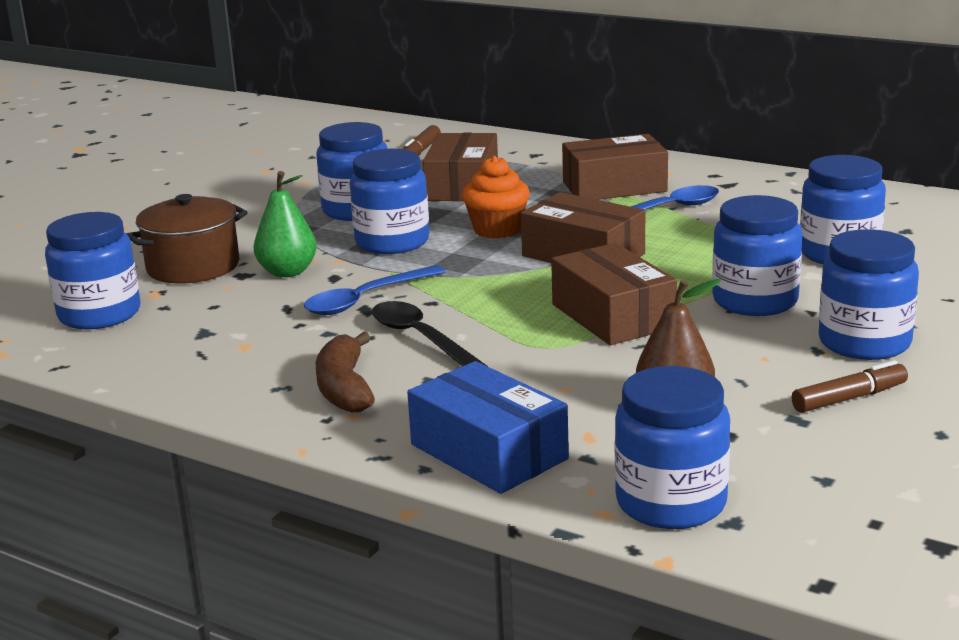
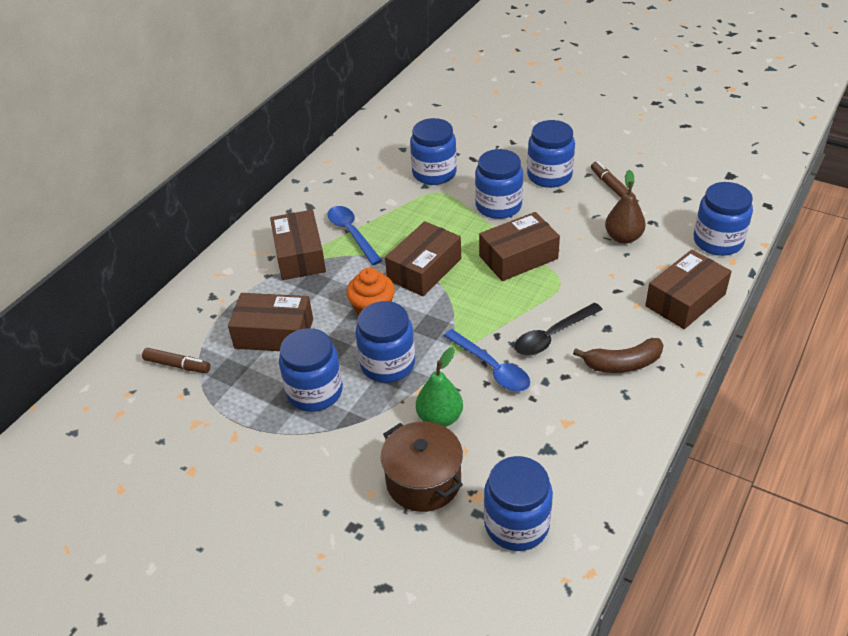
camera: 90 degrees left, 20 degrees up
blue box [407,361,569,494] -> brown box [645,250,732,329]

